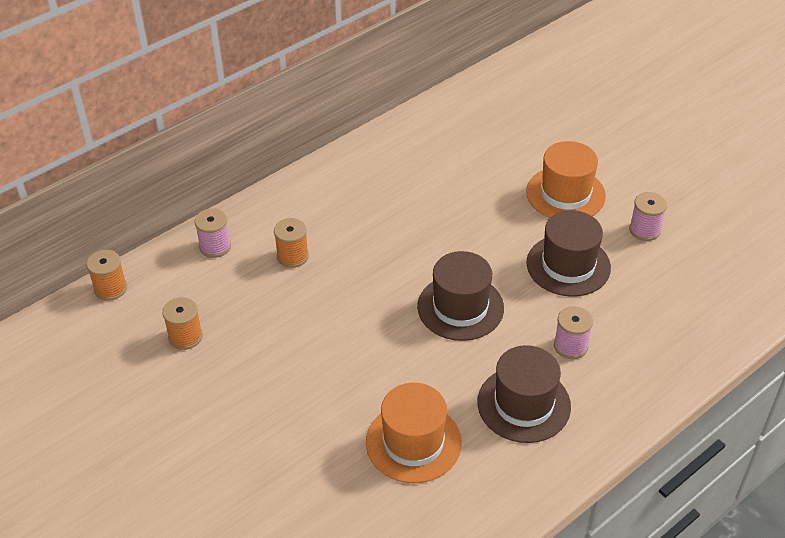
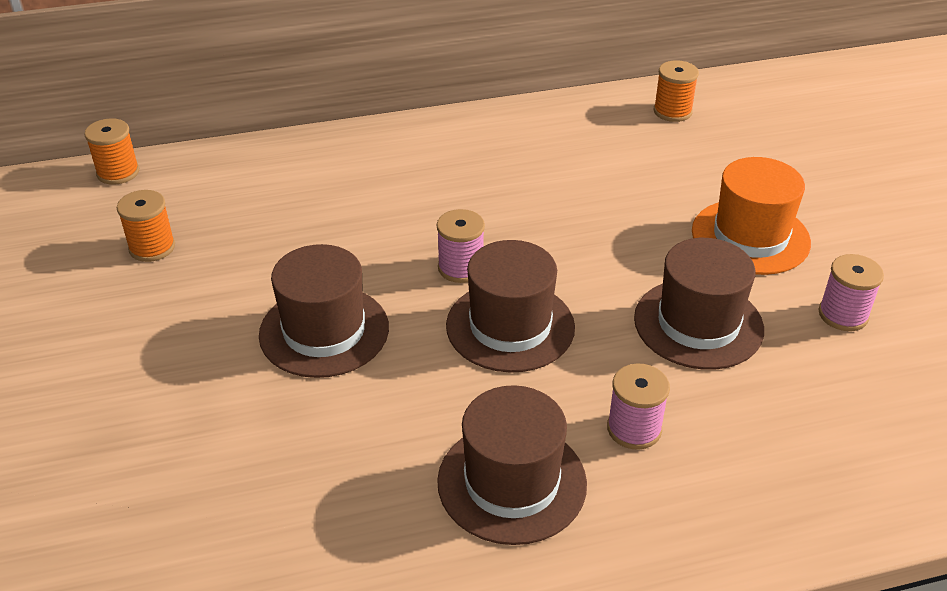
camera: 25 degrees right, 5 degrees down
pink spool [195,208,231,258] -> pink spool moved to [437,209,485,283]
orange spool [274,218,309,268] -> orange spool moved to [654,60,699,122]
orange hat [366,383,462,483] -> none
none -> brown hat [259,244,389,378]

